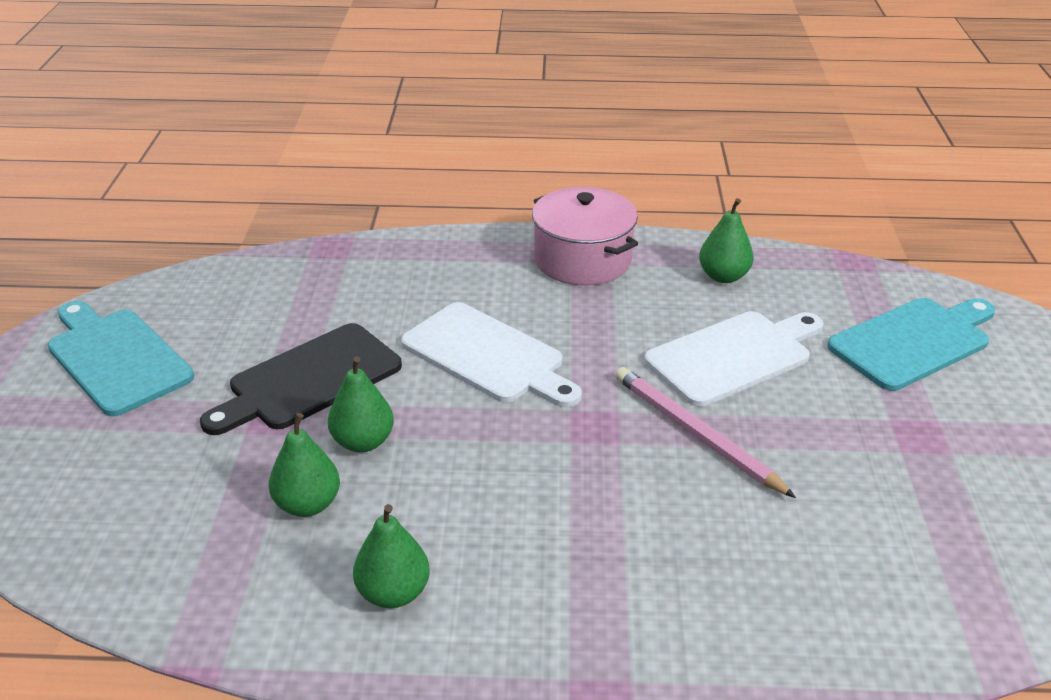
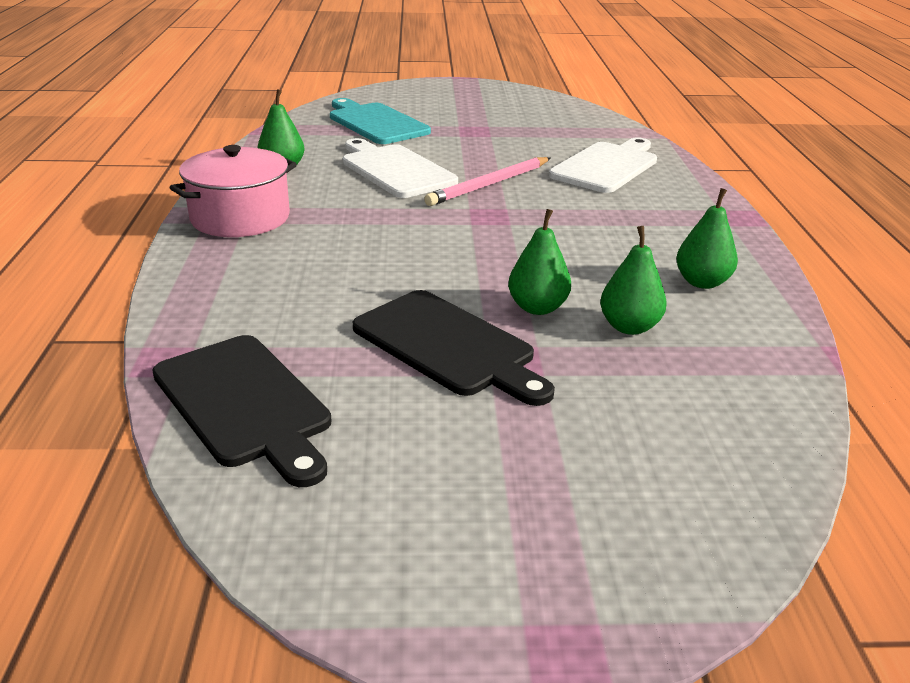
camera: 95 degrees left, 5 degrees down
turquoise cutting board [48,301,194,416] -> none
white cutting board [401,302,582,408] -> white cutting board moved to [549,137,657,193]
none -> black cutting board [152,335,332,487]

